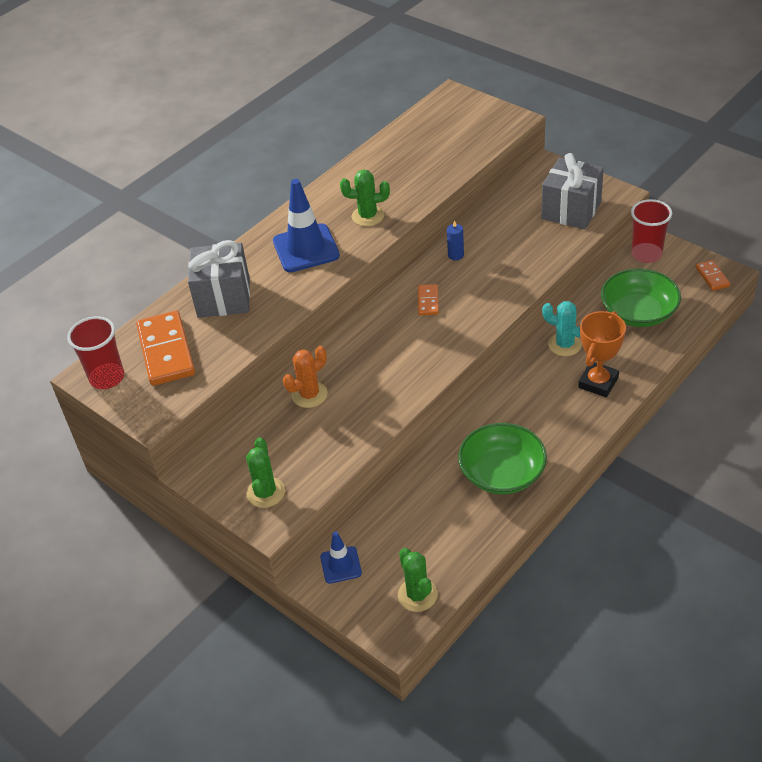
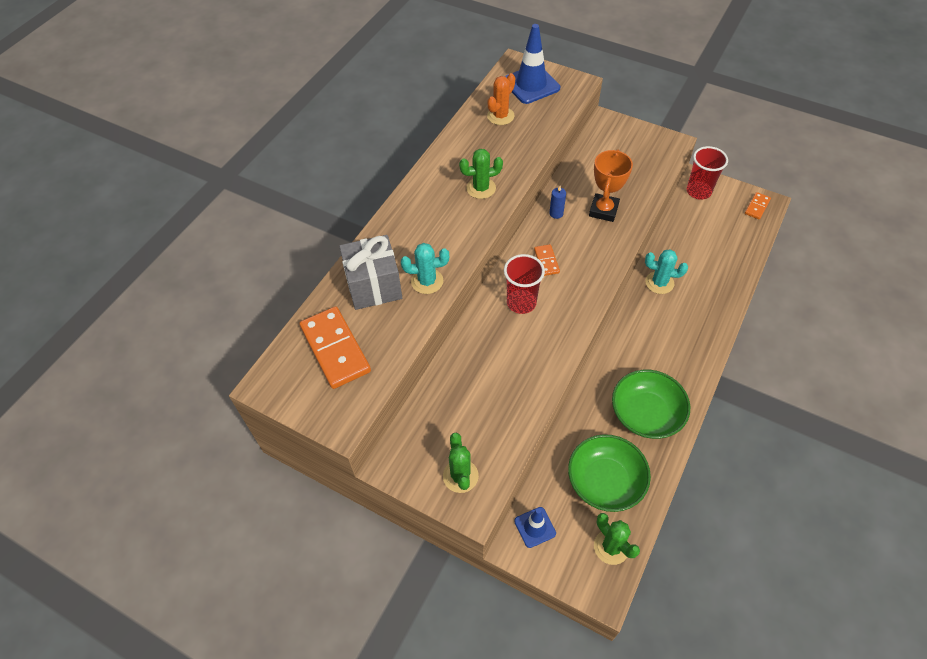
camera: 15 degrees left, 10 degrees up
red cup [67,316,124,389] -> red cup moved to [504,254,545,314]
blue traffic cone [273,179,340,272] -> blue traffic cone moved to [505,24,560,104]
orange cactus [283,346,328,408] -> orange cactus moved to [487,73,515,125]
grey gift [541,153,604,230] -> none
orange trophy [578,311,626,397] -> orange trophy moved to [589,149,633,222]
green bowl [601,269,681,327] -> green bowl moved to [568,434,651,512]
orange domino [696,260,730,291] -> orange domino turned 60 degrees clockwise [745,192,771,220]
none -> turquoise cactus [401,243,449,294]

